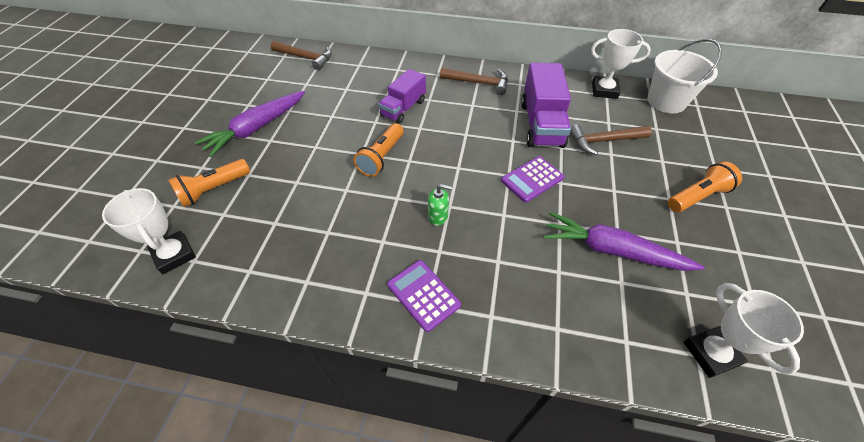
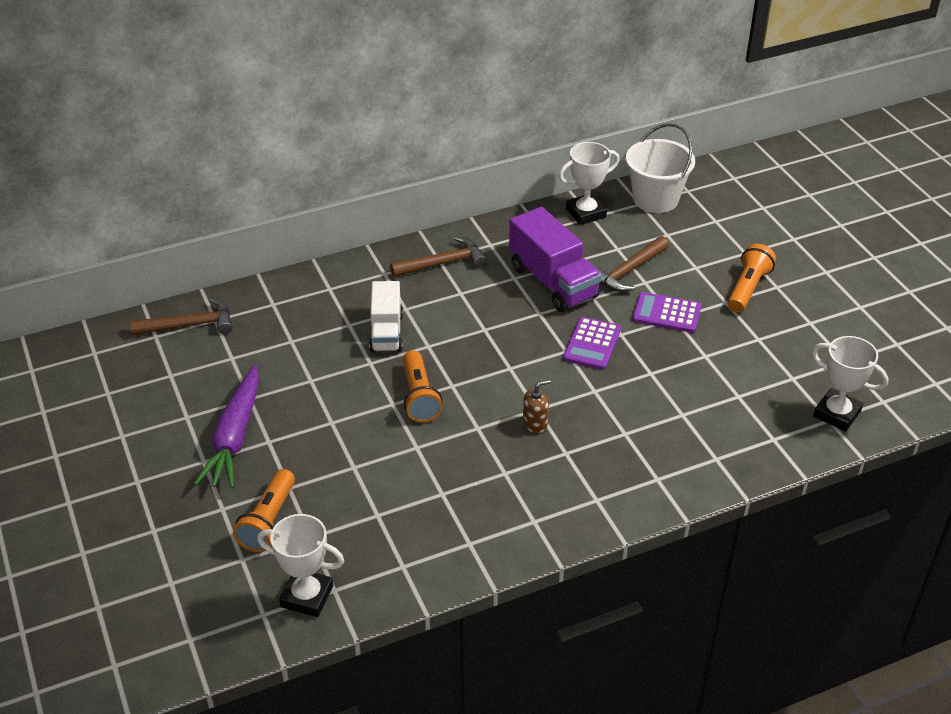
camera: 35 degrees left, 10 degrees down
purple truck [378,69,426,124] -> white truck [369,281,403,353]
purple calculator [387,260,461,332] -> purple calculator moved to [632,292,701,333]
green soap dispenser [428,184,452,226] -> brown soap dispenser [523,379,551,433]
purple carrot [544,212,705,271] -> none

